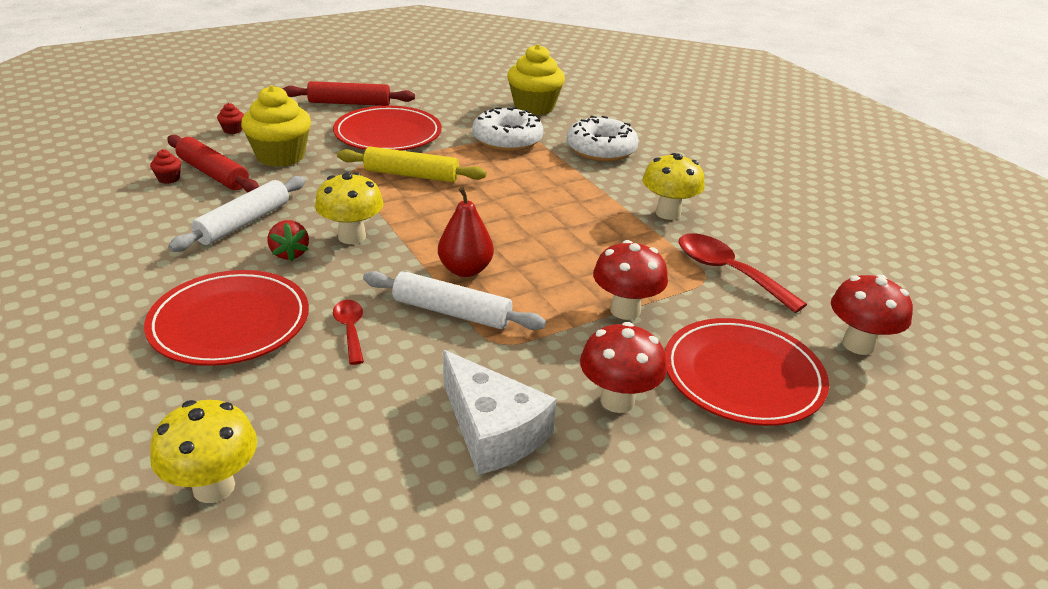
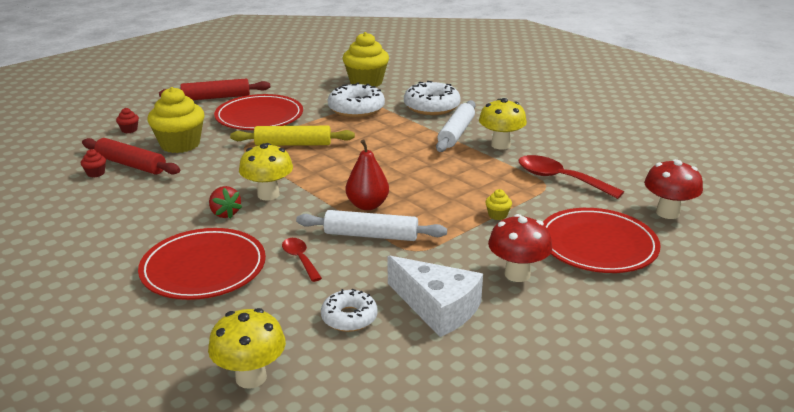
camera: 10 degrees left, 5 degrees down
white rolling pin [168,176,306,252] -> white rolling pin moved to [436,100,476,152]
red mushroom [593,240,668,320] -> yellow cupcake [485,189,512,220]
none -> white donut [321,288,378,332]

